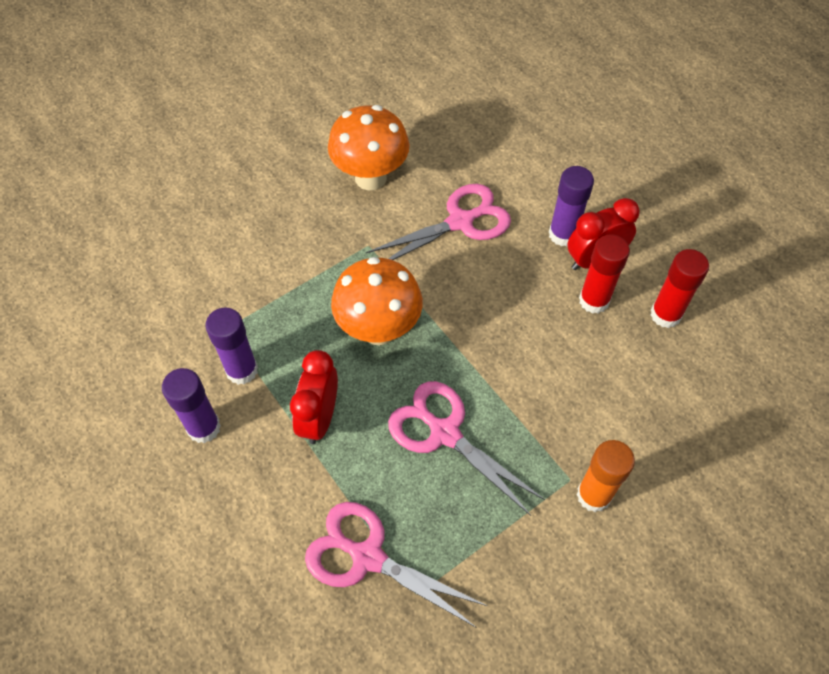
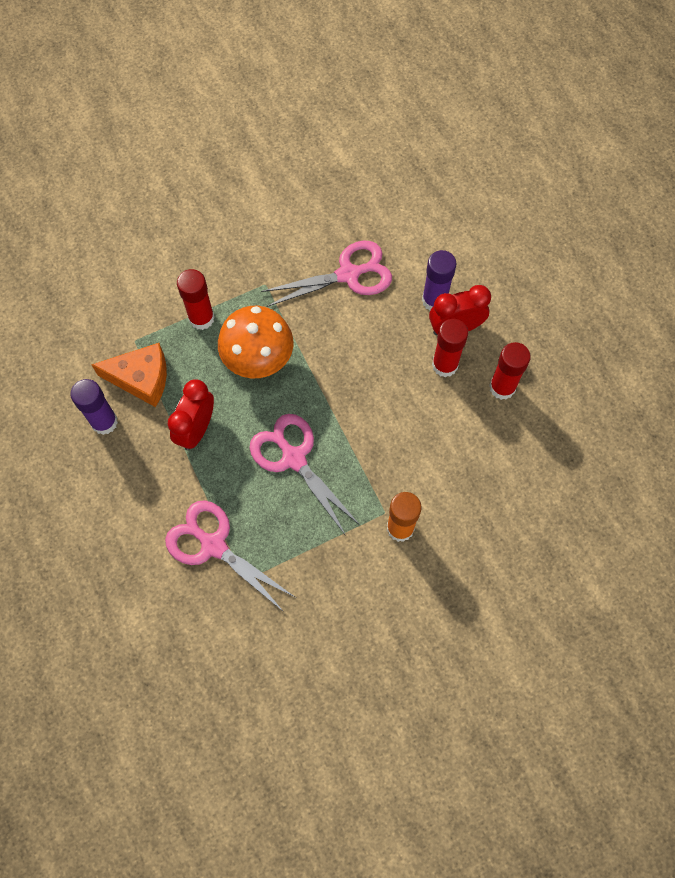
camera: 10 degrees right, 10 degrees up
purple glue stick [205,307,258,385] -> orange cheese [91,343,167,407]
orange mushroom [328,105,409,191] -> none
none -> red glue stick [177,269,215,330]

